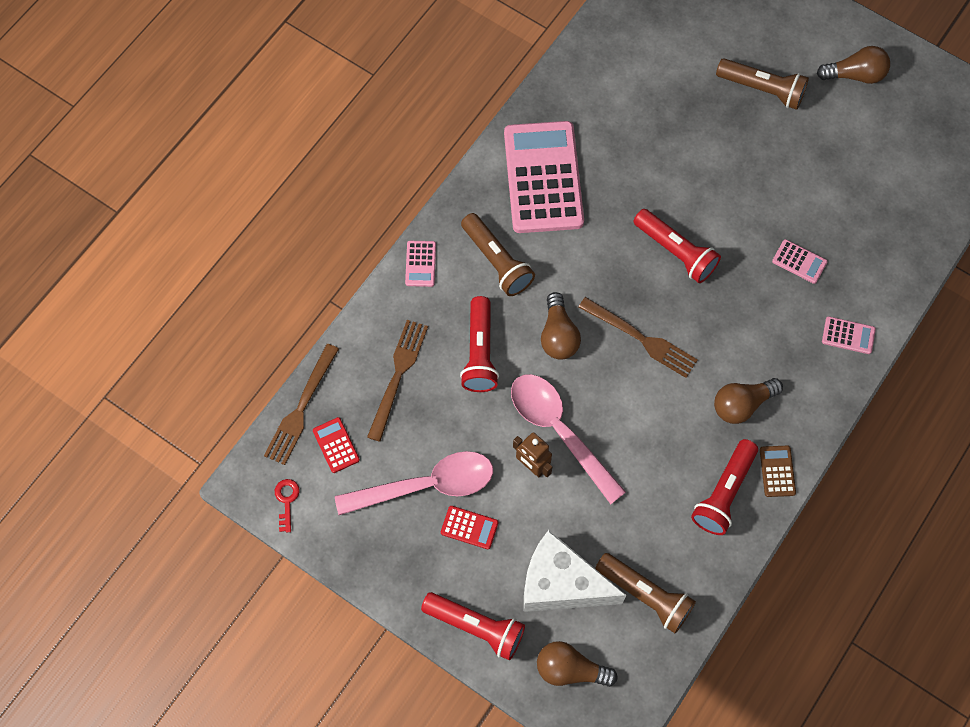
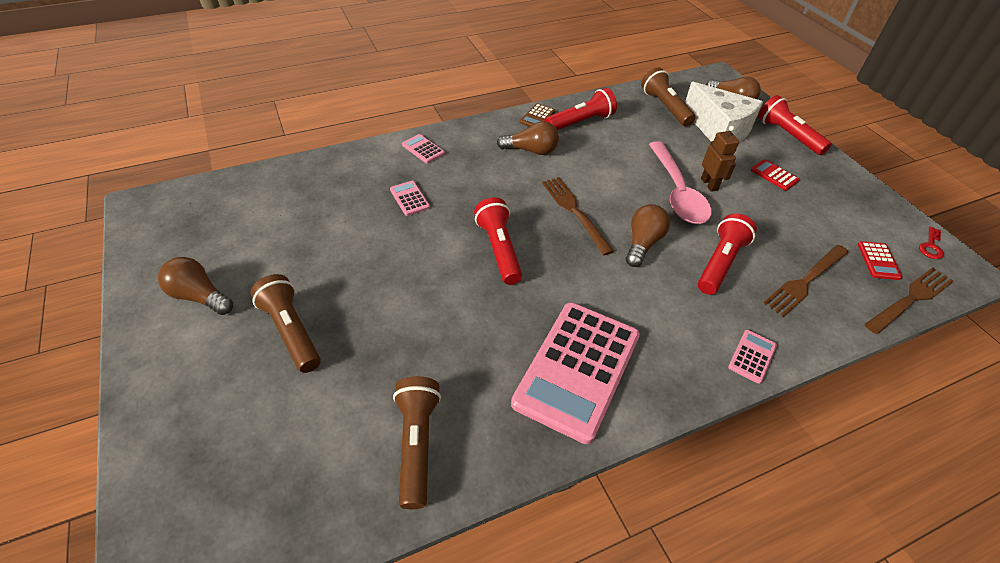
camera: 150 degrees left, 20 degrees down
pink spoon [335,451,493,515] -> none
brown flashlight [461,213,535,296] -> brown flashlight moved to [393,376,441,509]

